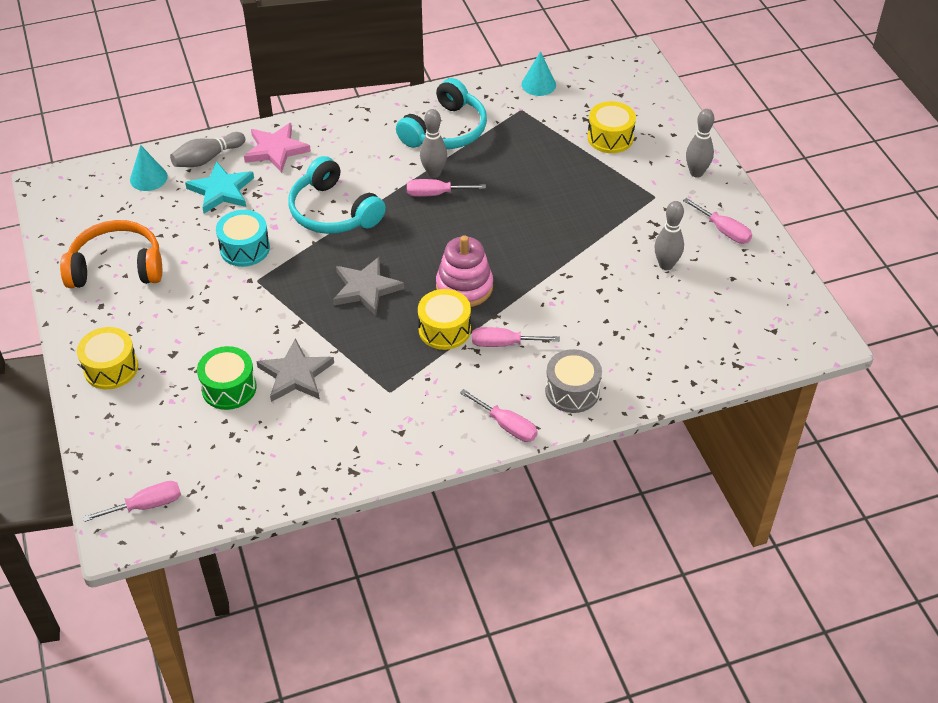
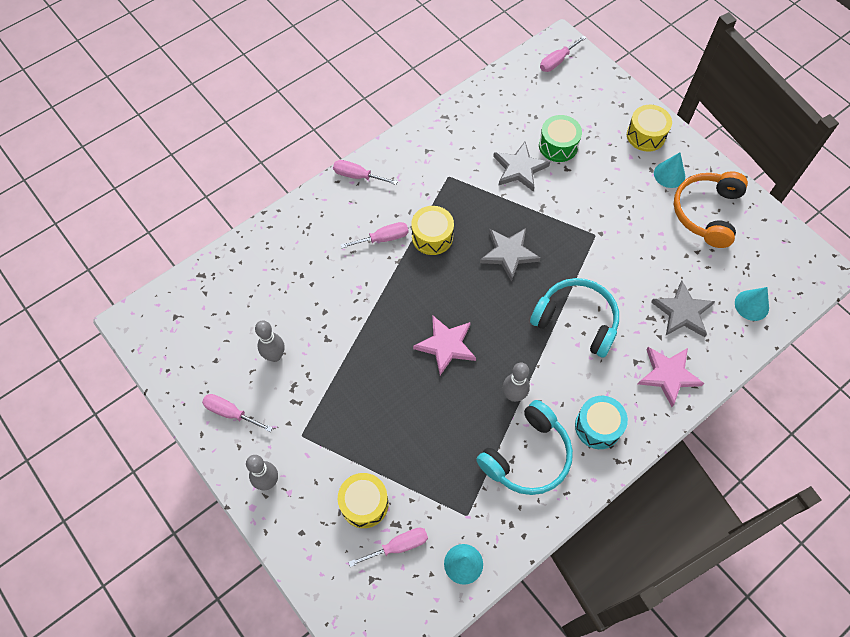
camera: 160 degrees right, 15 degrees up
orange headphones [60,220,162,288] -> orange headphones turned 135 degrees clockwise [674,171,748,248]
grey bowling pin [170,132,245,167] -> none
turquoise star [185,161,254,213] -> grey star [651,281,715,337]
turquoise drum [216,210,270,267] -> turquoise drum moved to [575,396,628,449]
turquoise headphones [396,78,487,149] -> turquoise headphones turned 150 degrees counterclockwise [476,400,573,495]
pink screwdriver [407,179,486,197] -> pink screwdriver moved to [348,528,428,567]
pink stacking toy [436,235,493,307] -> none
grey drum [545,349,602,413] -> none
none -> pink star [413,316,476,375]
none -> turquoise cone [654,152,685,188]

